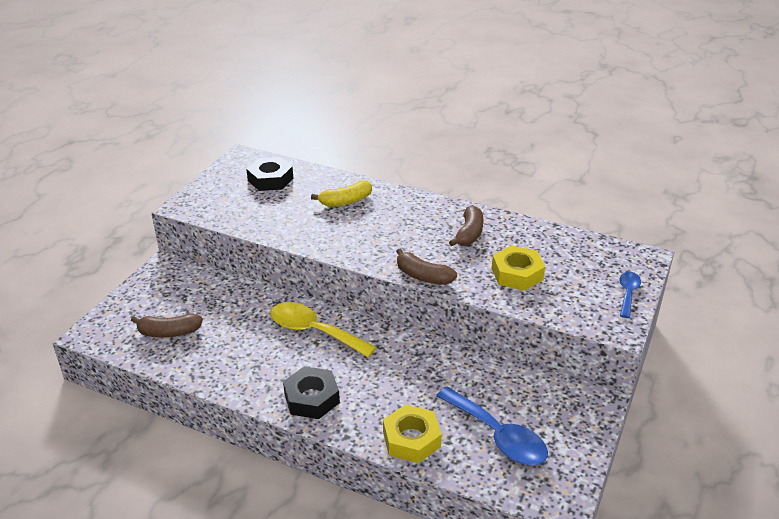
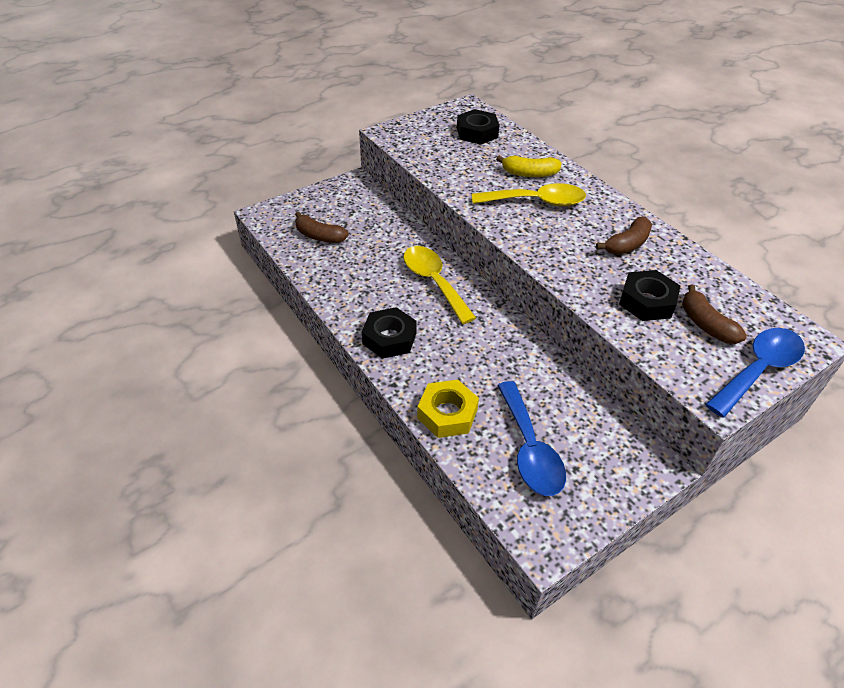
camera: 30 degrees right, 10 degrees up
brown banana [396,248,457,285] -> brown banana moved to [682,284,747,344]
yellow nut [492,245,545,291] -> black nut [619,270,680,321]
blue spoon [620,272,641,318] -> blue spoon [705,328,805,418], size x1.79
none -> yellow spoon [472,183,586,206]

